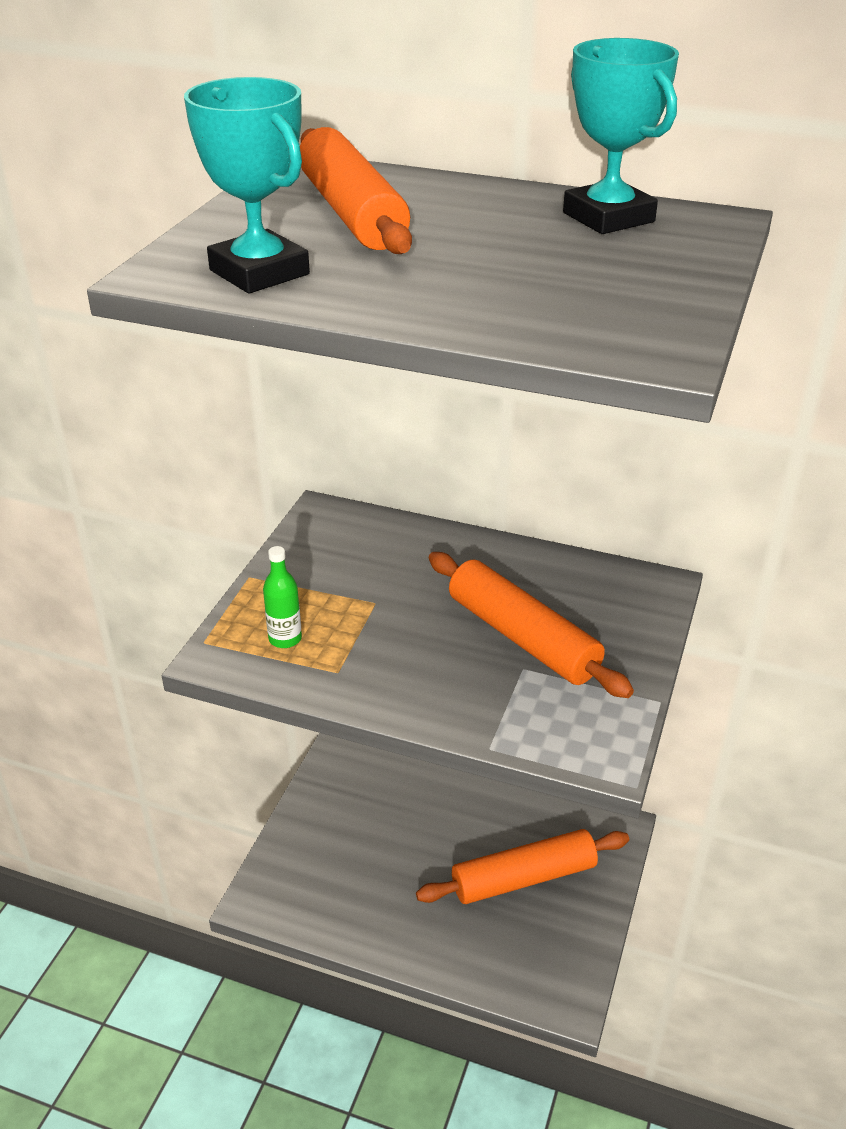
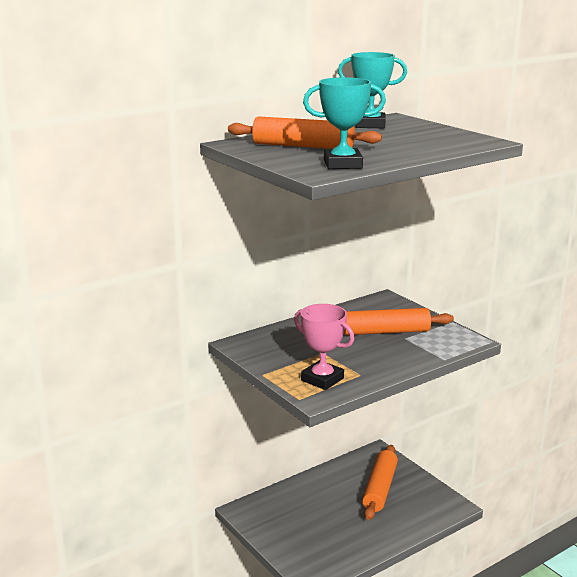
camera: 55 degrees left, 15 degrees down
green bottle [263,546,302,648] -> pink trophy [294,304,354,390]

